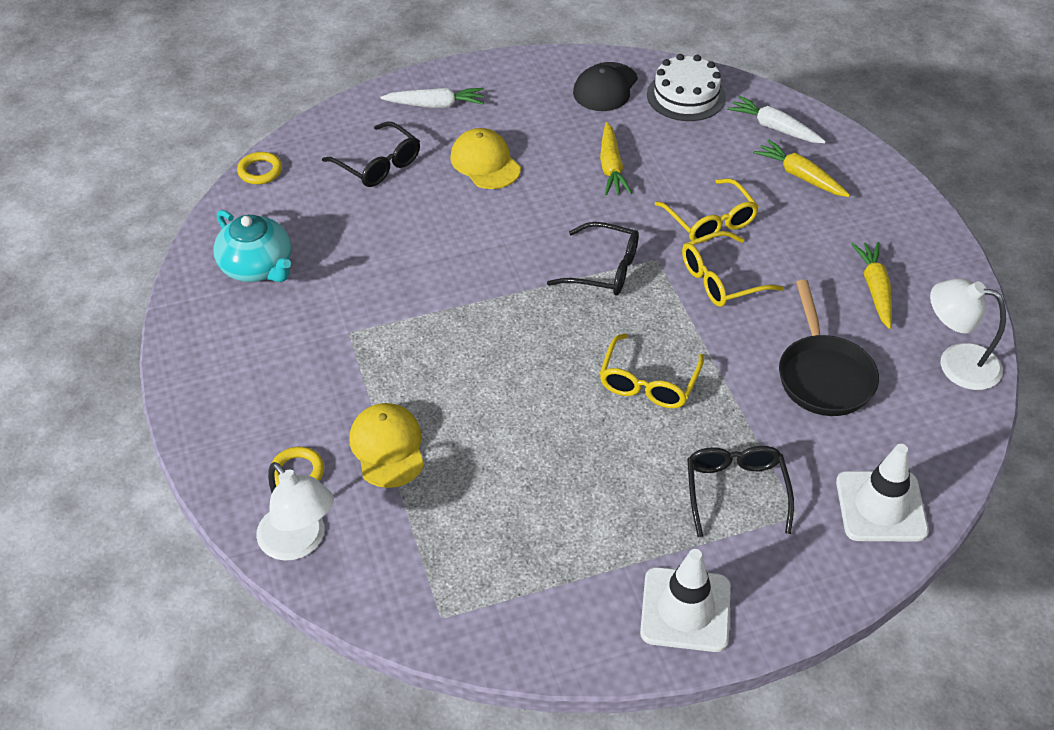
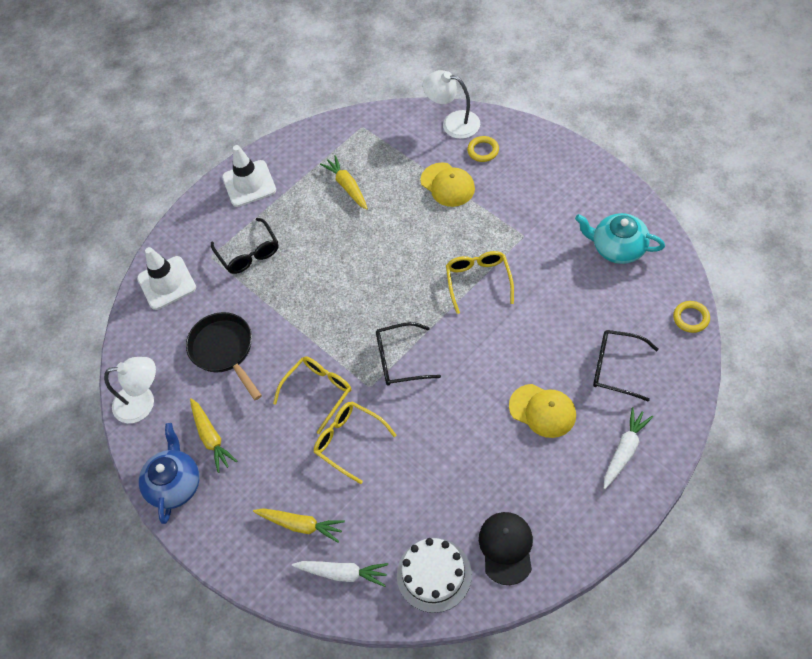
camera: 160 degrees right, 10 degrees up
white carrot [381,88,484,108] -> white carrot turned 150 degrees clockwise [604,407,653,489]
yellow carrot [600,122,632,195] -> yellow carrot moved to [320,155,368,210]
yellow glasses [600,333,704,408] -> yellow glasses moved to [446,251,514,314]
none -> blue teapot [139,423,200,524]

